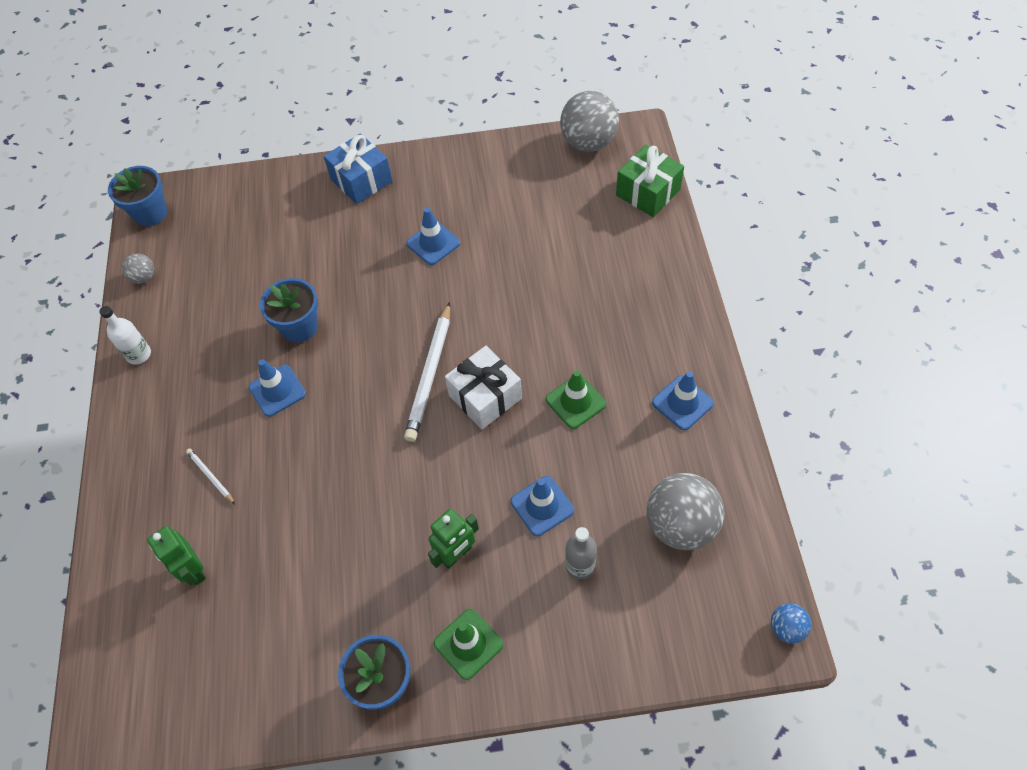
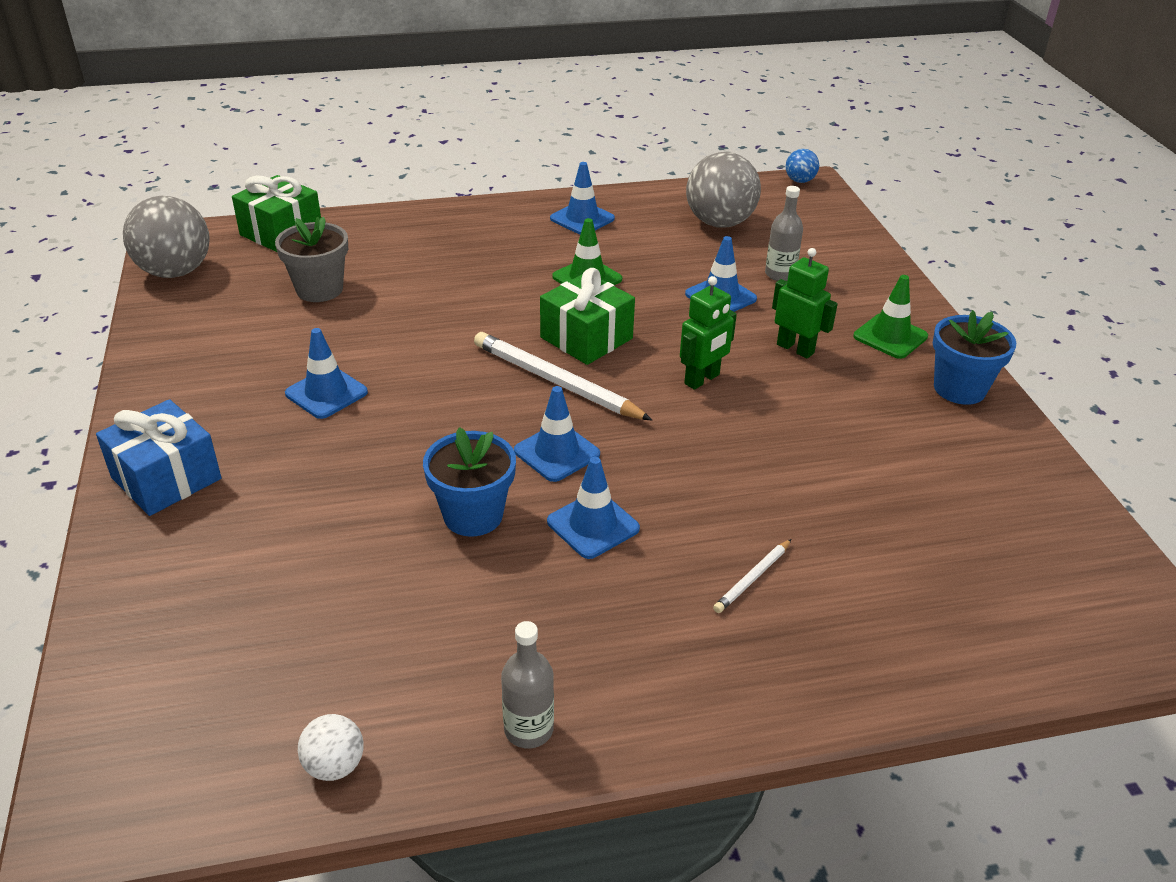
camera: 100 degrees left, 20 degrees down
white bottle [99,306,151,365] -> grey bottle [501,621,554,748]
blue flower pot [108,166,167,226] -> none
grey ball [122,254,155,284] -> white ball [298,714,364,781]
green robot [147,526,206,586] -> green robot moved to [680,276,737,390]
white pencil [404,302,450,442] -> white pencil turned 150 degrees counterclockwise [474,332,652,421]
white gift [445,346,522,429] -> green gift [540,268,635,365]
none -> grey flower pot [275,216,348,302]
none -> blue traffic cone [514,386,600,482]

